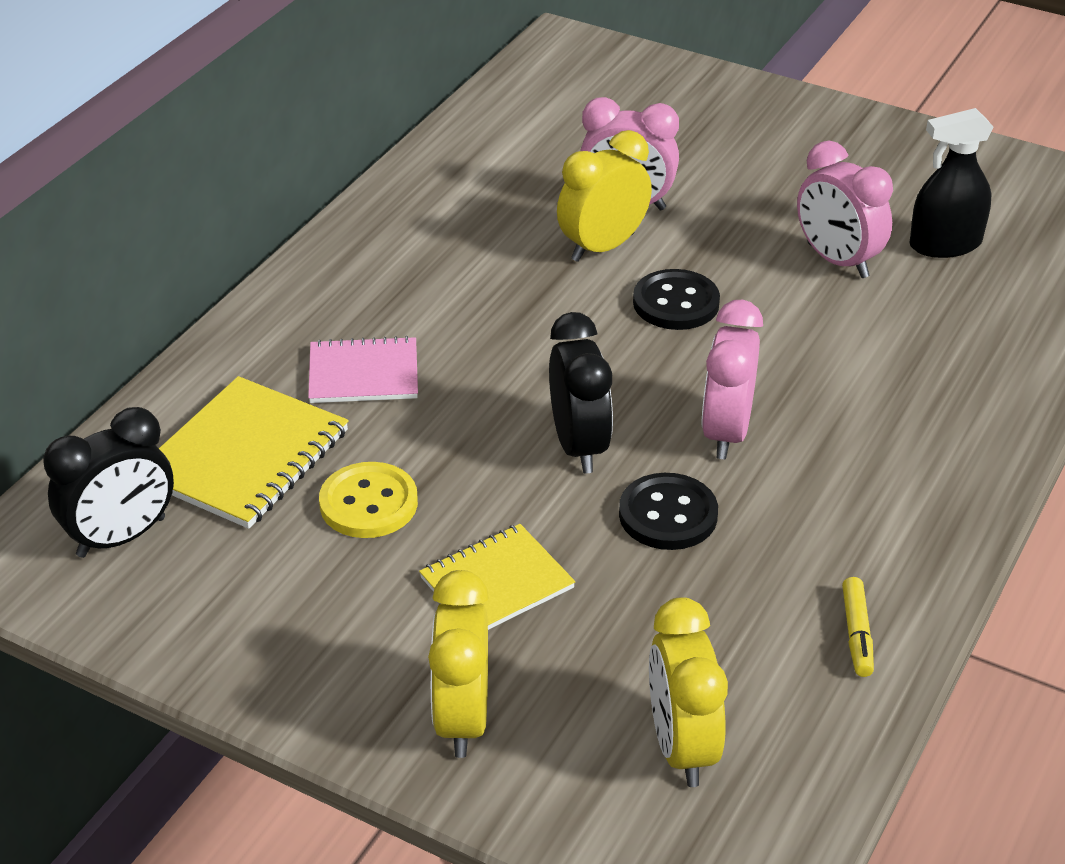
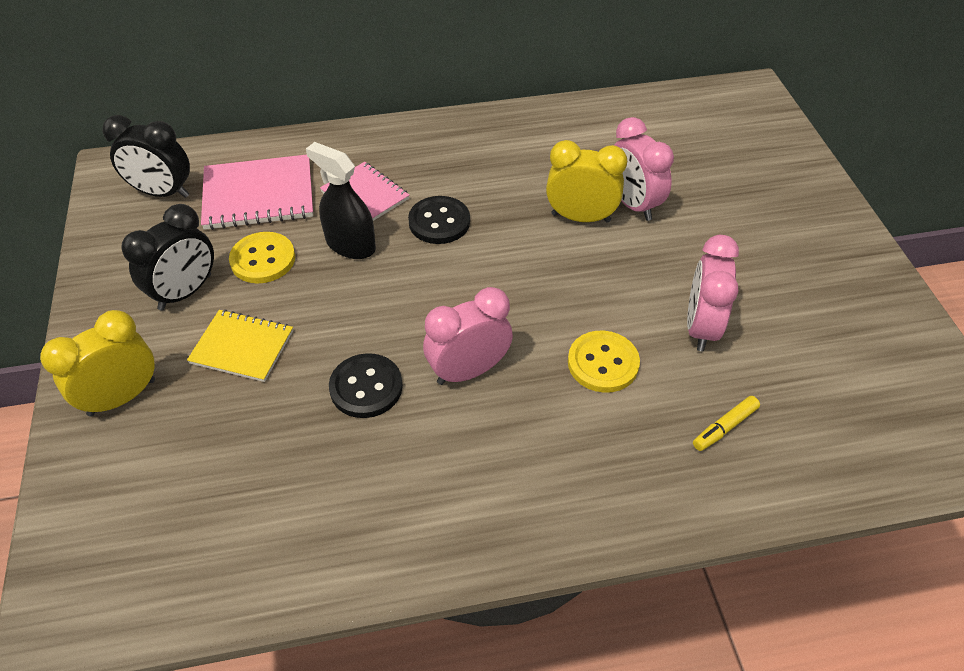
camera: 50 degrees right, 10 degrees up
yellow notebook [159,376,349,529] -> pink notebook [201,155,313,230]
black clock [549,312,613,473] -> black clock moved to [121,204,214,311]
black button [633,269,720,330] -> black button moved to [408,196,470,244]
yellow clock [649,597,728,787] -> none
yellow marker [842,577,874,677] -> yellow marker moved to [693,396,760,451]
black spray bottle [909,108,994,258] -> black spray bottle moved to [306,142,376,259]
none -> yellow button [568,331,640,393]

